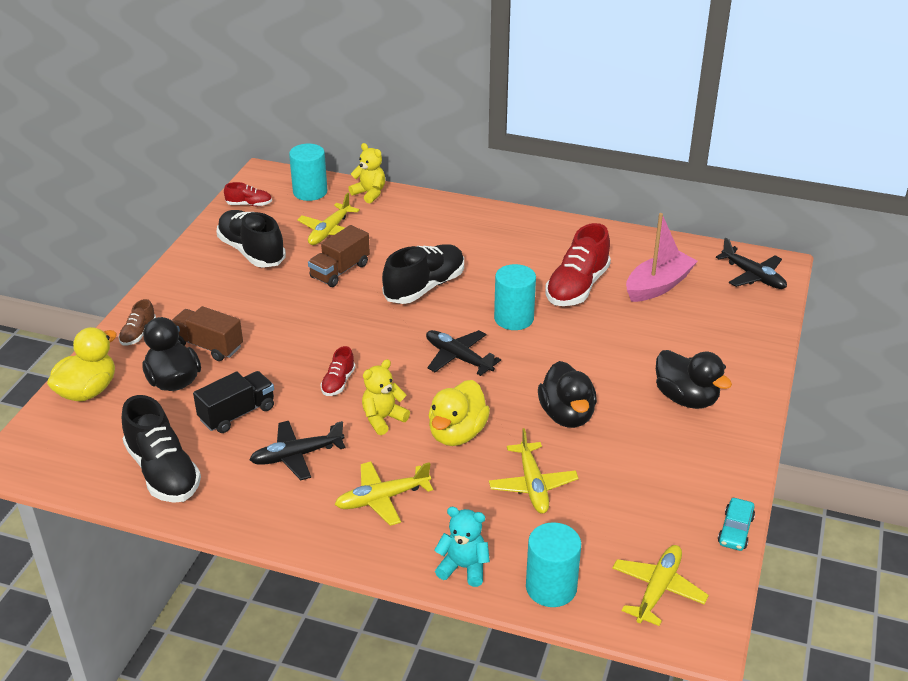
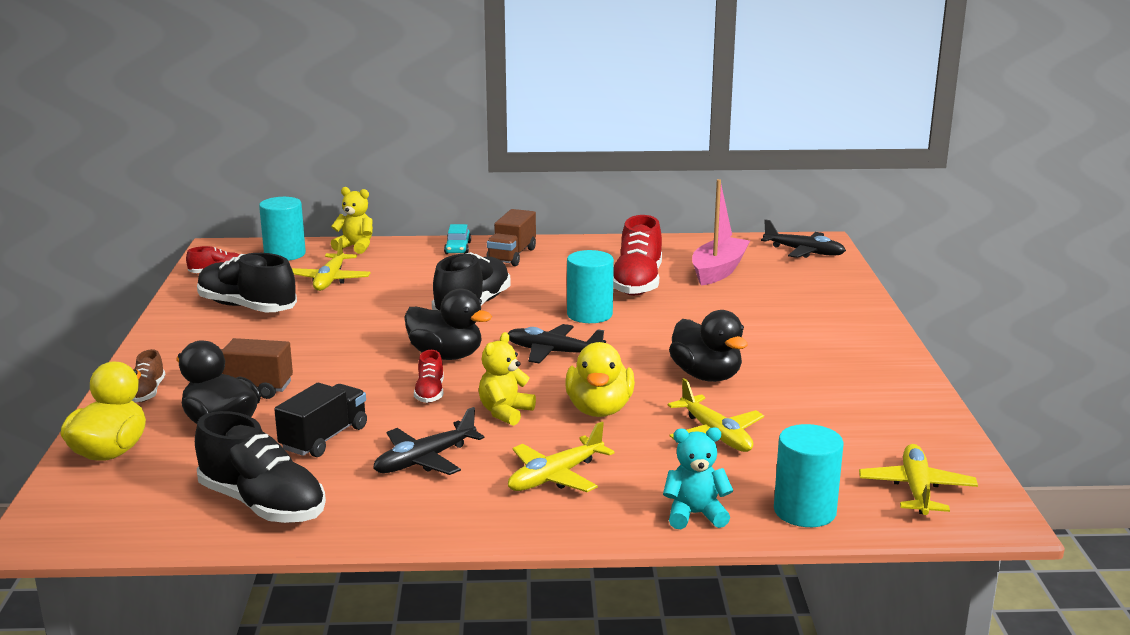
camera: 20 degrees left, 15 degrees down
brown truck [308,225,370,287] -> brown truck moved to [486,209,536,266]
black duck [656,350,732,409] -> black duck moved to [404,288,492,360]
turquoise car [718,498,755,551] -> turquoise car moved to [444,224,471,254]

